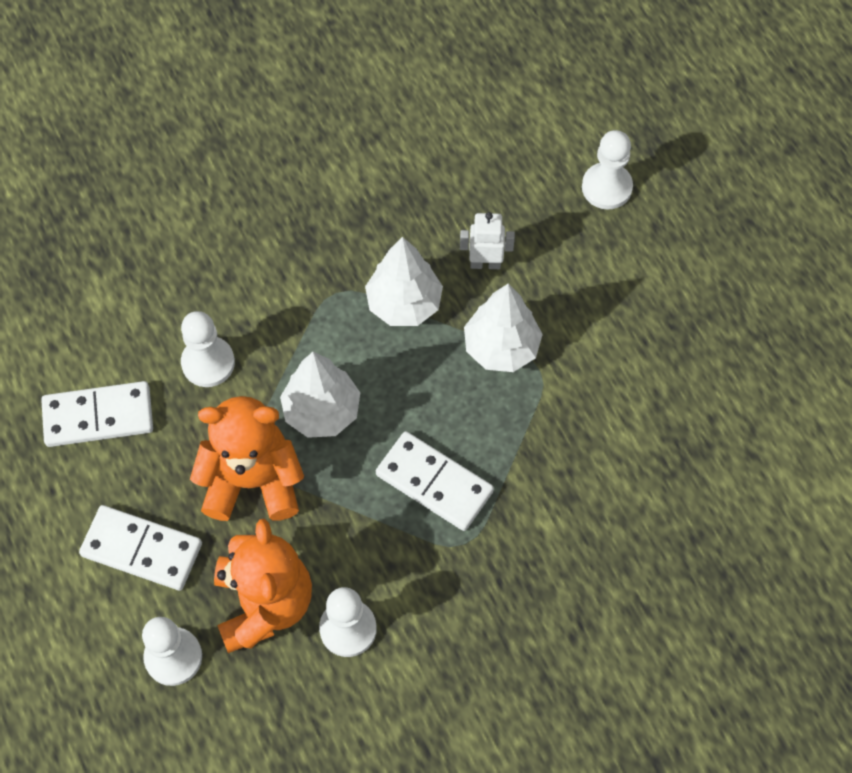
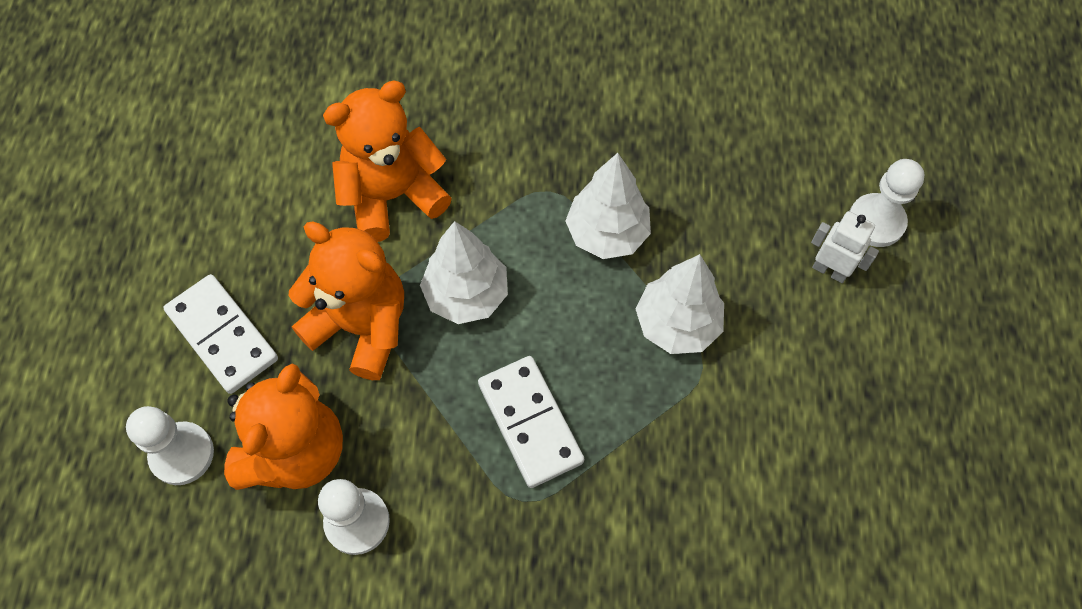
camera: 30 degrees right, 0 degrees up
white domino [41,381,153,447] -> none
white pawn [181,311,235,387] -> orange teddy bear [323,80,452,242]
white robot [460,212,515,269] -> white robot moved to [811,211,879,283]

